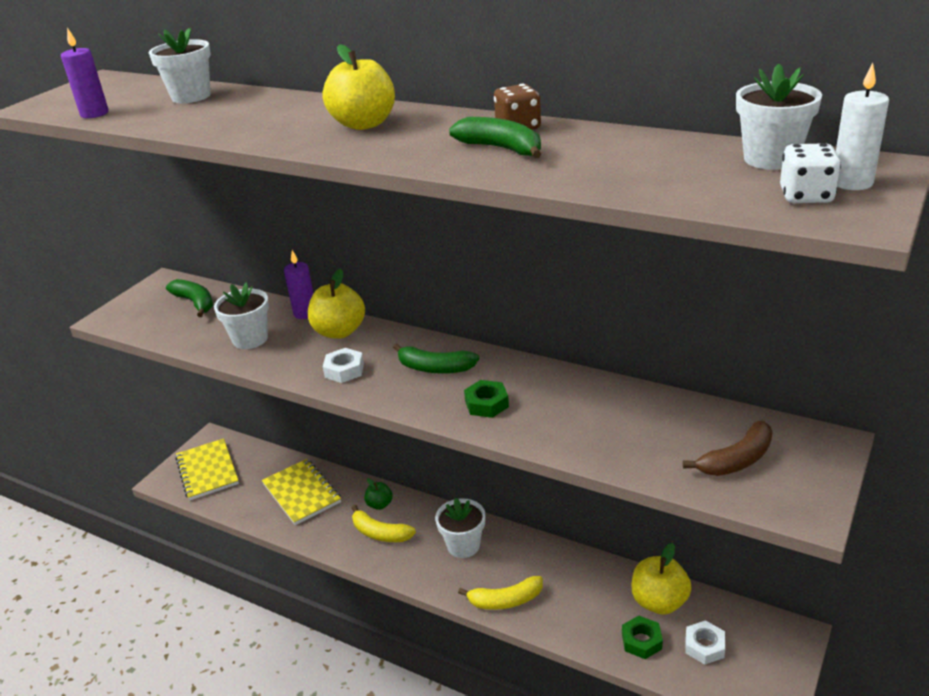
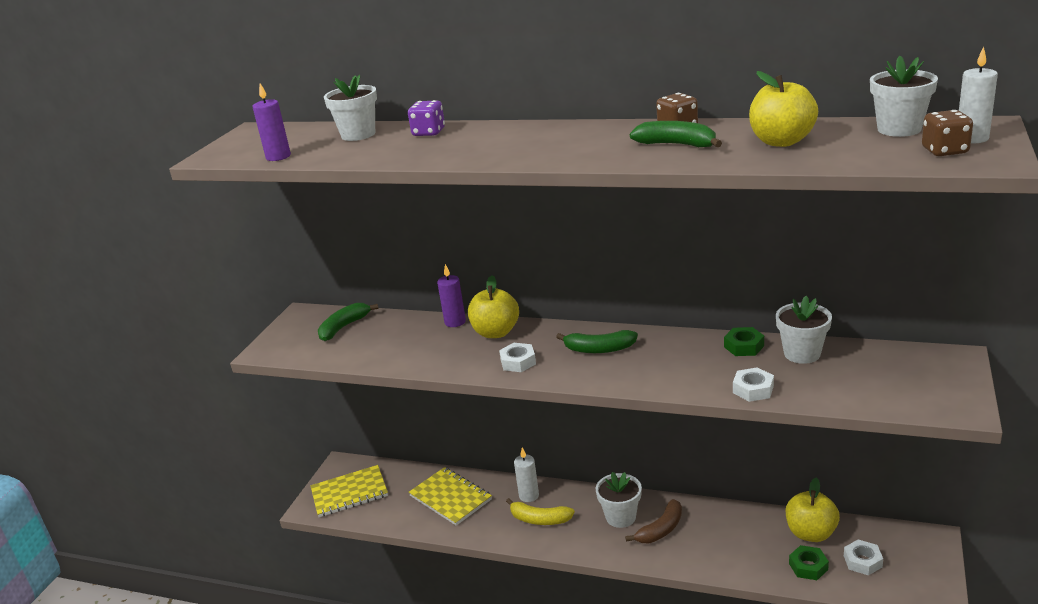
camera: 10 degrees left, 5 degrees down
green banana [166,279,213,317] -> green banana turned 90 degrees counterclockwise [318,303,379,341]
yellow notebook [175,438,239,500] -> yellow notebook turned 75 degrees counterclockwise [310,465,388,517]
white flower pot [214,282,269,349] -> white flower pot moved to [776,296,832,364]
yellow apple [323,44,395,130] -> yellow apple moved to [749,71,818,147]
green apple [364,478,393,510] -> white candle [514,448,539,502]
yellow banana [458,576,543,610] -> none
green nut [464,380,509,418] -> green nut moved to [724,327,764,356]
brown banana [683,421,773,476] -> brown banana moved to [625,499,682,543]
white dice [780,143,841,203] -> brown dice [922,110,973,156]
none -> purple dice [408,100,445,136]
none -> white nut [733,367,774,402]

